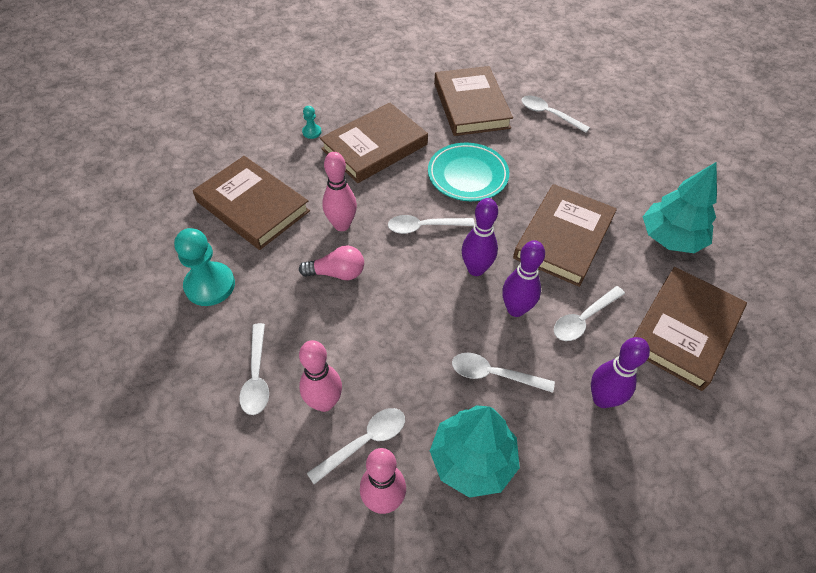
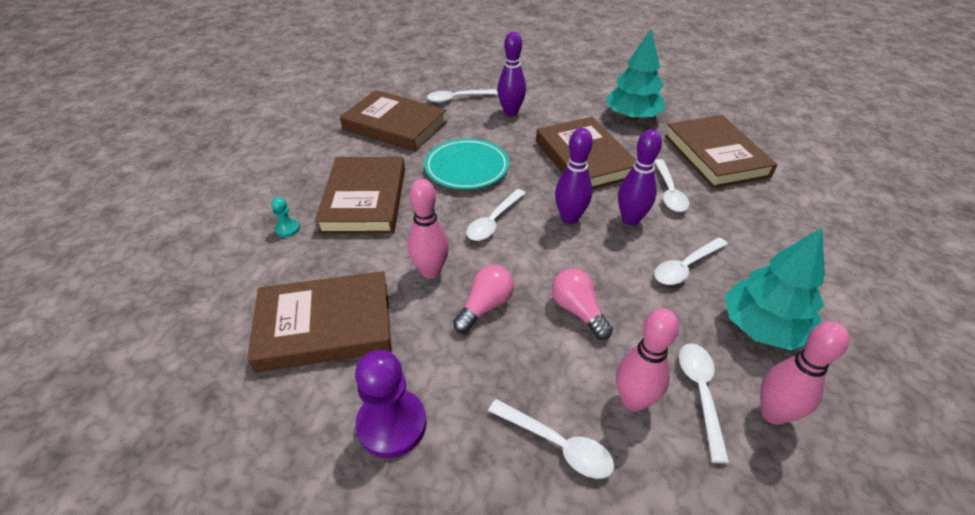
camera: 50 degrees left, 10 degrees down
turquoise pawn [174,228,235,306] -> purple pawn [355,350,427,458]
purple bowling pin [591,337,650,408] -> purple bowling pin moved to [497,32,526,116]
none -> pink light bulb [552,269,613,340]

